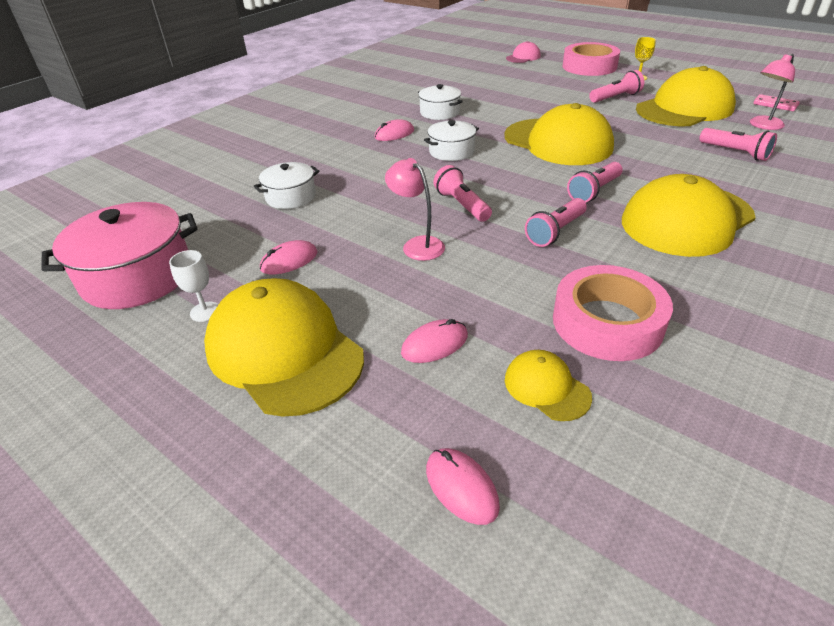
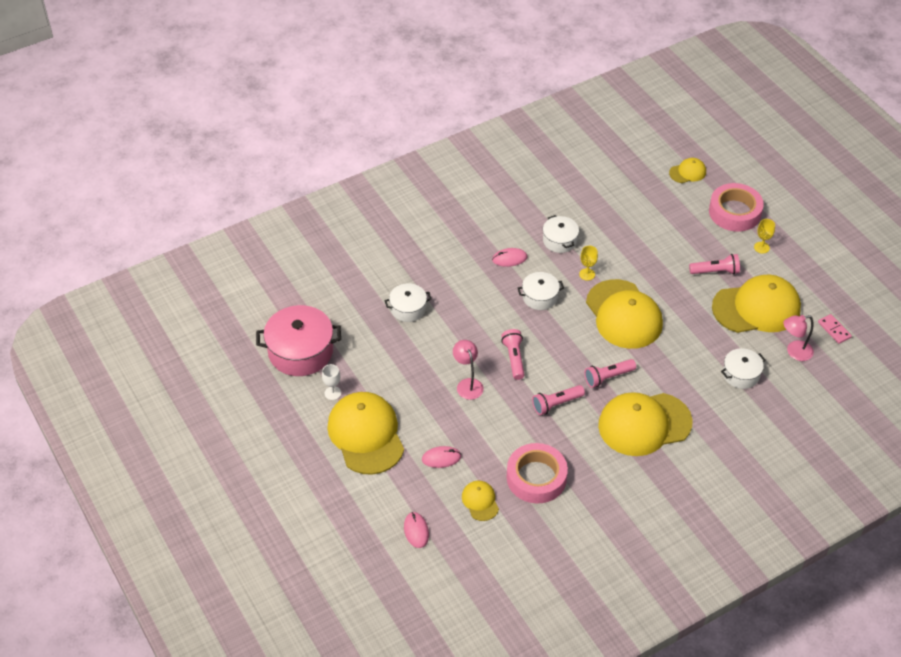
camera: 20 degrees right, 10 degrees up
pink mouse [260,240,318,274] -> none
pink cap [506,41,541,63] -> yellow cap [669,158,706,183]
pink flashlight [700,128,777,161] -> white pot [721,348,766,389]
none -> yellow goblet [579,246,598,281]

